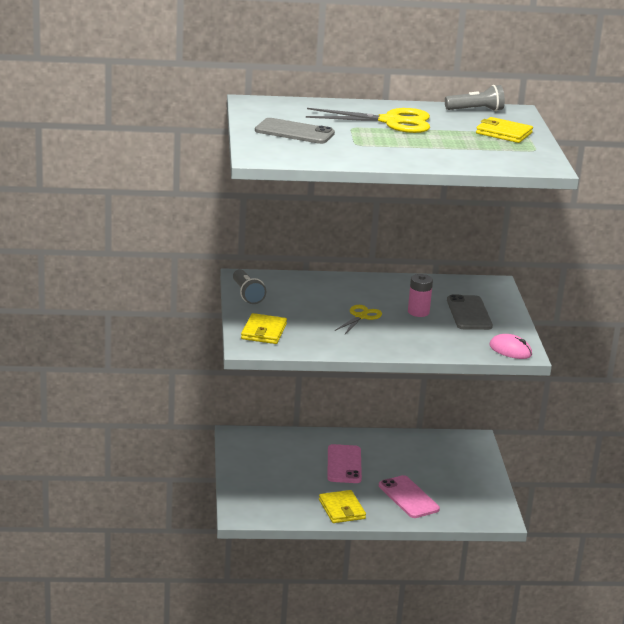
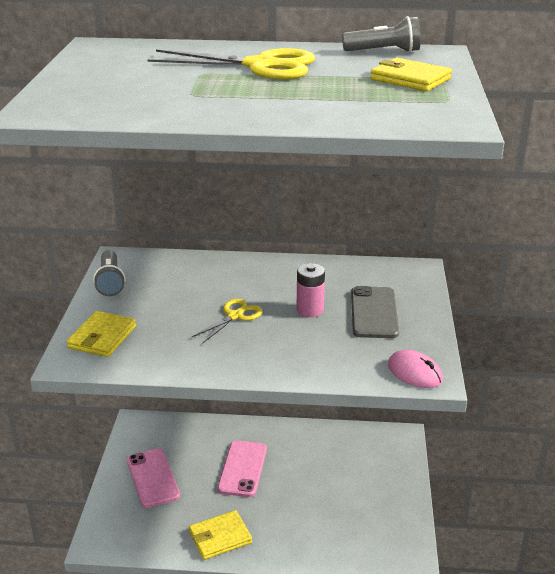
camera: 10 degrees right, 5 degrees up
grey phone [255,118,335,144] -> none
yellow wallet [319,490,366,523] -> yellow wallet turned 75 degrees clockwise [189,510,252,560]
pink phone [379,475,440,518] -> pink phone moved to [127,448,180,508]

